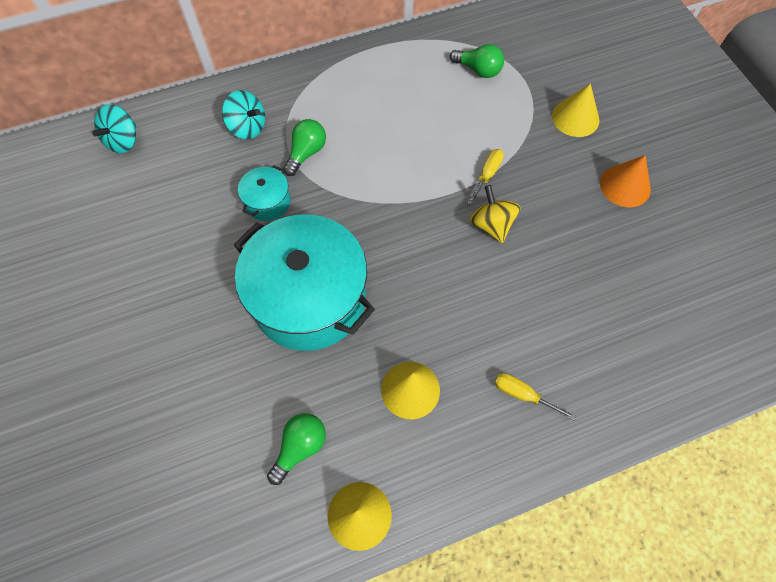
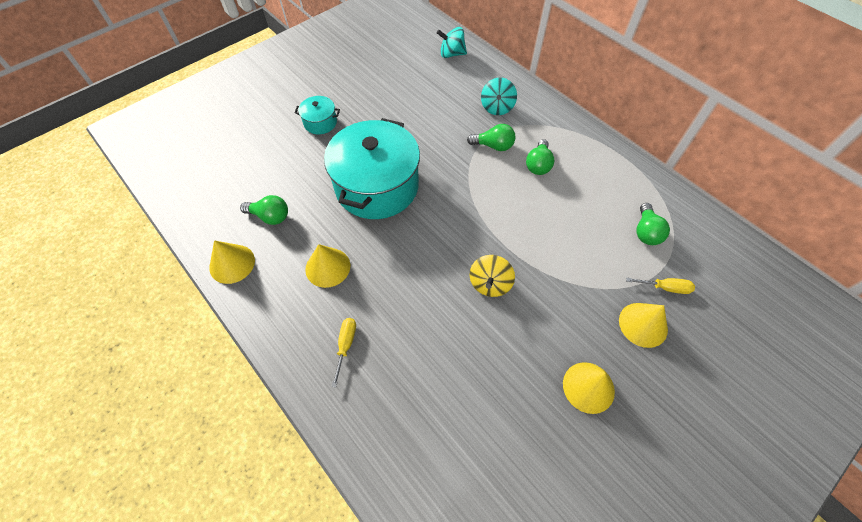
camera: 70 degrees right, 5 degrees down
turquoise pot [238,165,291,221] -> turquoise pot moved to [295,96,340,134]
yellow screwdriver [468,149,504,205] -> yellow screwdriver moved to [626,278,695,294]
yellow spinning top [470,185,521,243] -> yellow spinning top turned 150 degrees clockwise [469,255,515,297]
orange cone [600,155,651,207] -> yellow cone [563,362,615,414]
none -> green light bulb [526,139,555,175]

